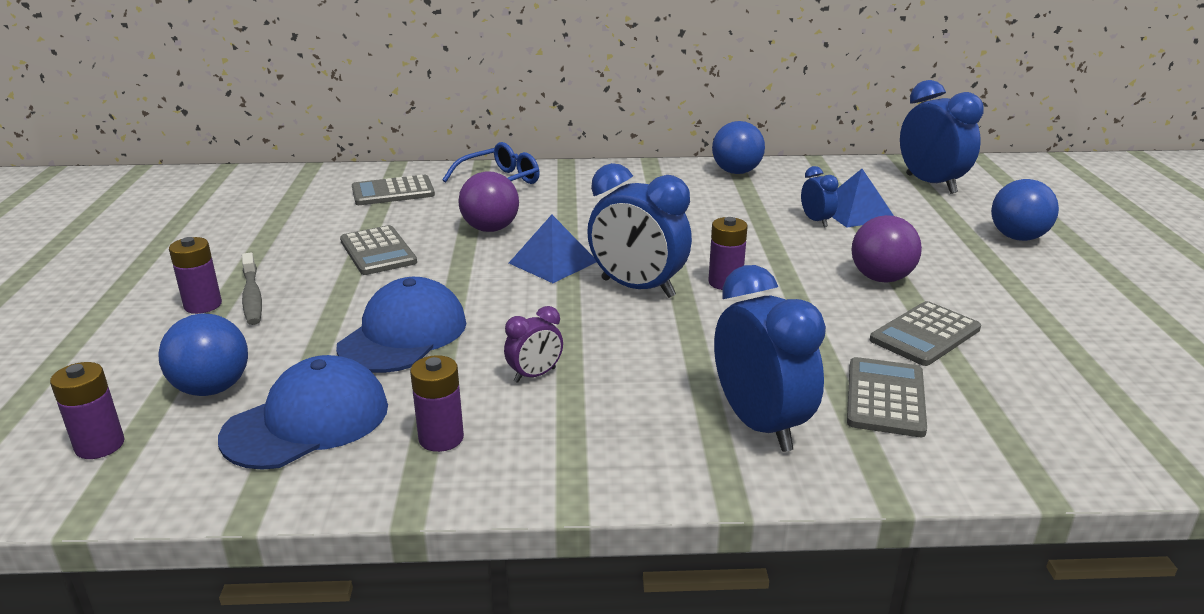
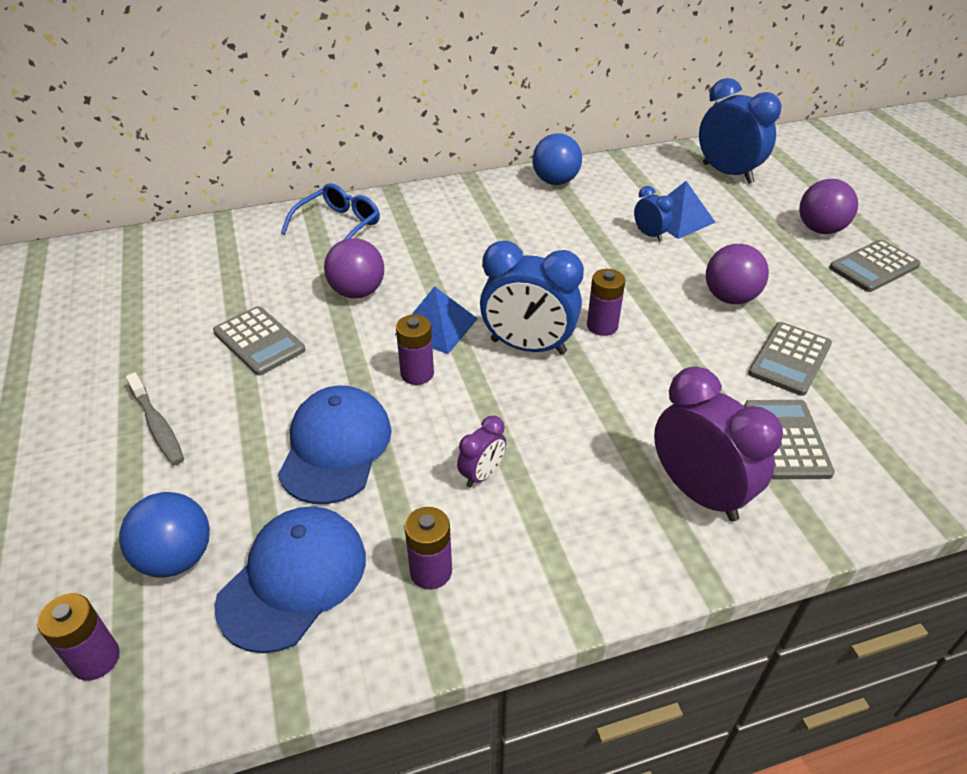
camera: 15 degrees left, 15 degrees up
purple battery [169,237,222,314] -> purple battery moved to [396,315,434,385]
grey calculator [352,175,435,205] -> grey calculator moved to [829,240,921,292]
blue clock [714,265,826,452] -> purple clock [654,367,783,522]
blue ball [991,179,1059,241] -> purple ball [799,179,858,234]

